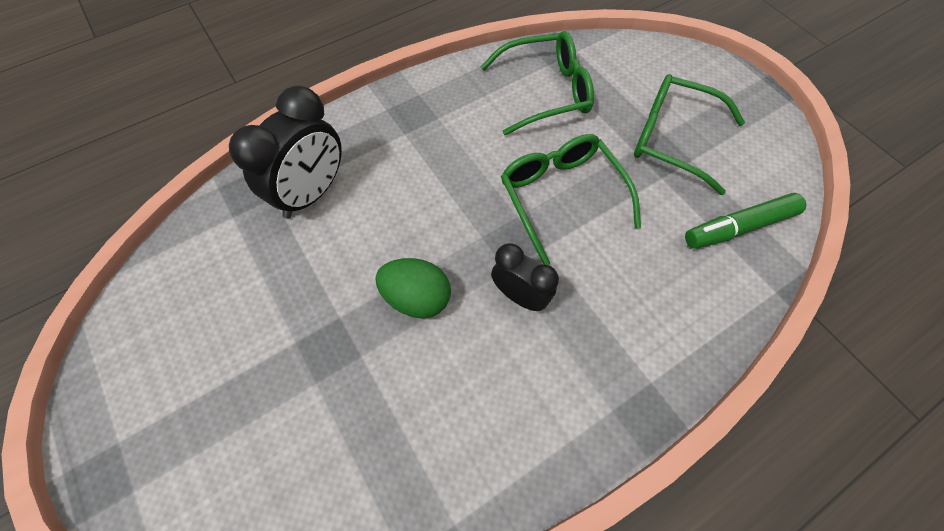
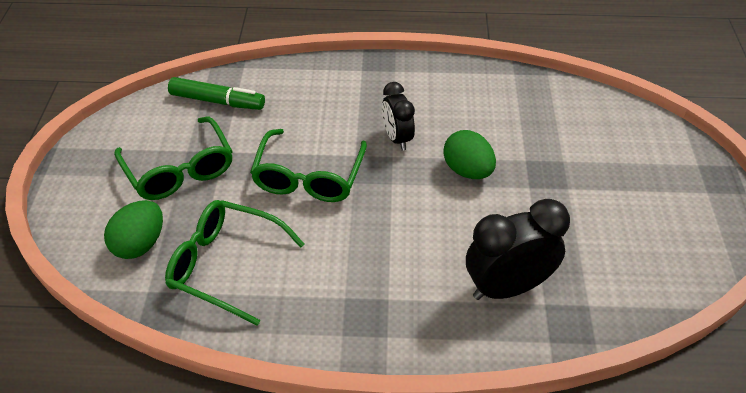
camera: 145 degrees left, 15 degrees down
none -> green egg [104,200,163,259]

